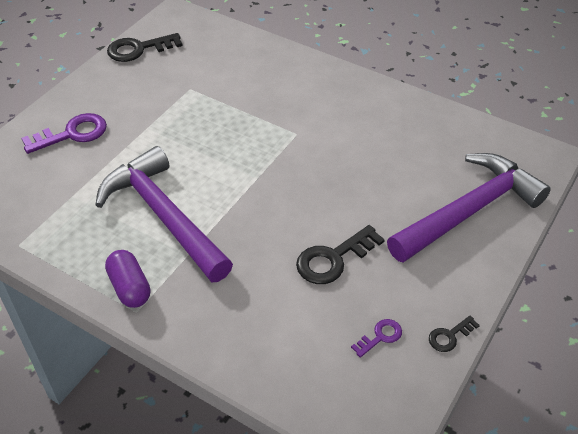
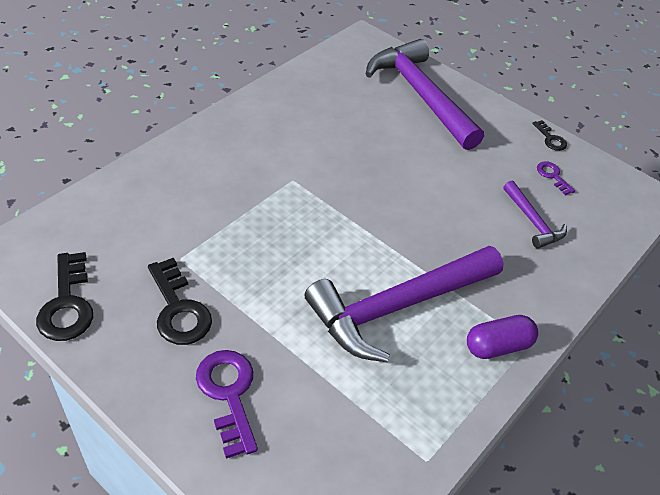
camera: 85 degrees left, 0 degrees up
black key [296,225,385,284] -> black key moved to [148,258,212,345]
none -> purple hammer [503,181,567,249]

